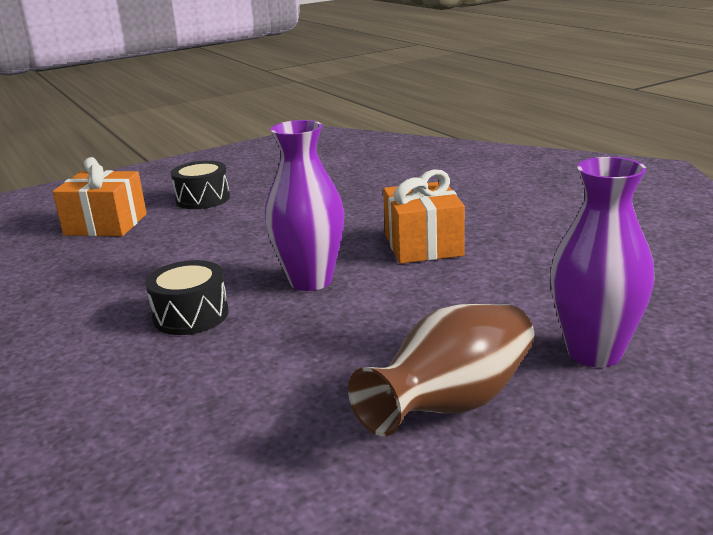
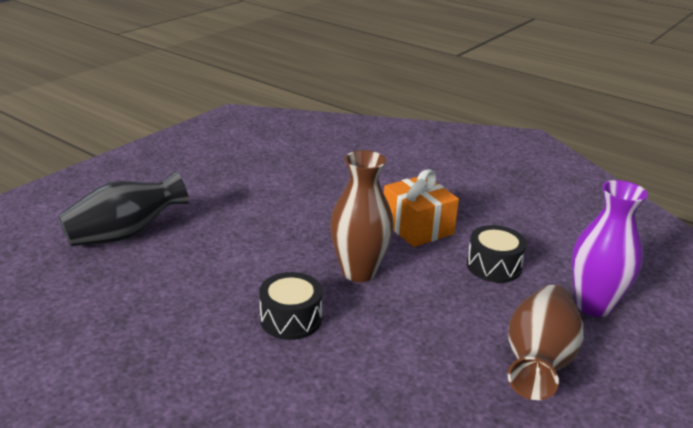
camera: 25 degrees left, 5 degrees up
orange gift [53,157,147,236] -> black vase [58,171,189,246]
black drum [171,161,230,209] -> black drum moved to [467,225,527,283]
purple vase [265,120,344,291] -> brown vase [330,150,394,282]

